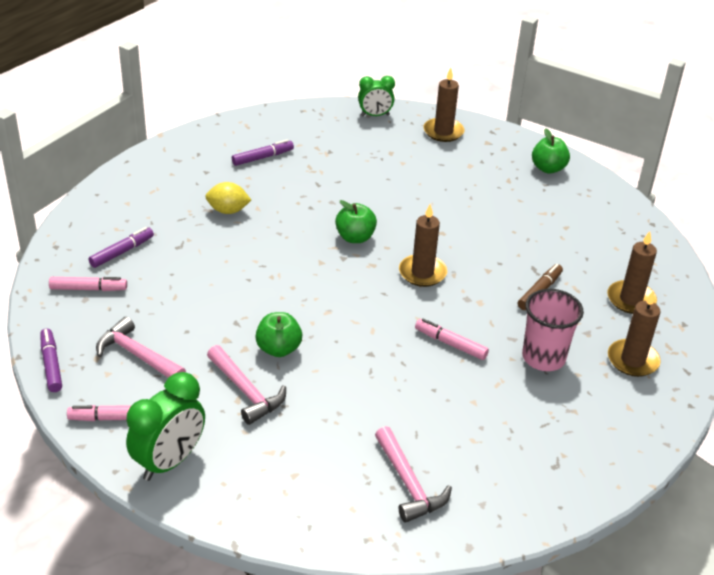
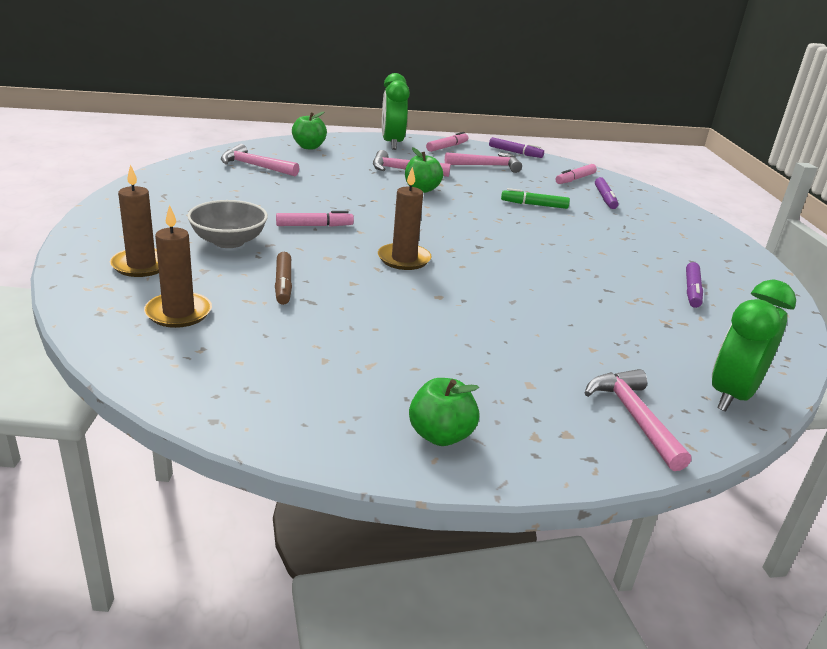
camera: 135 degrees right, 10 degrees down
yellow lemon [205,182,251,214] -> none
green apple [335,200,377,243] -> green apple moved to [292,111,327,149]
green clock [358,76,395,116] -> green clock [712,280,796,412], size x1.59
brown candle [424,68,464,142] -> pink hammer [585,369,691,471]
pink cup [522,289,584,371] -> grey bowl [187,200,268,248]
none -> green marker [501,188,570,209]

